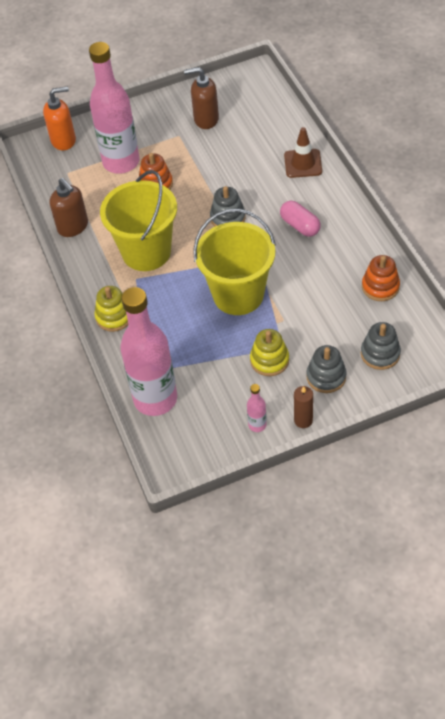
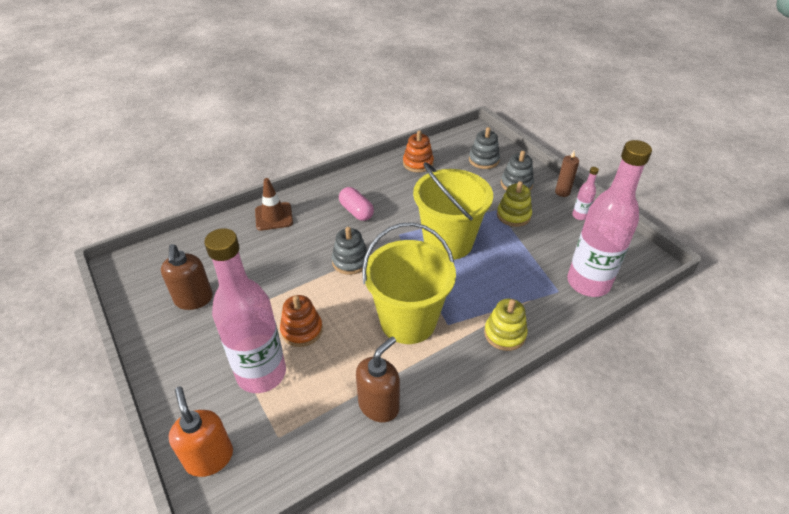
camera: 105 degrees left, 10 degrees down
pink capsule [280,201,321,237] -> pink capsule turned 75 degrees counterclockwise [339,187,374,221]

